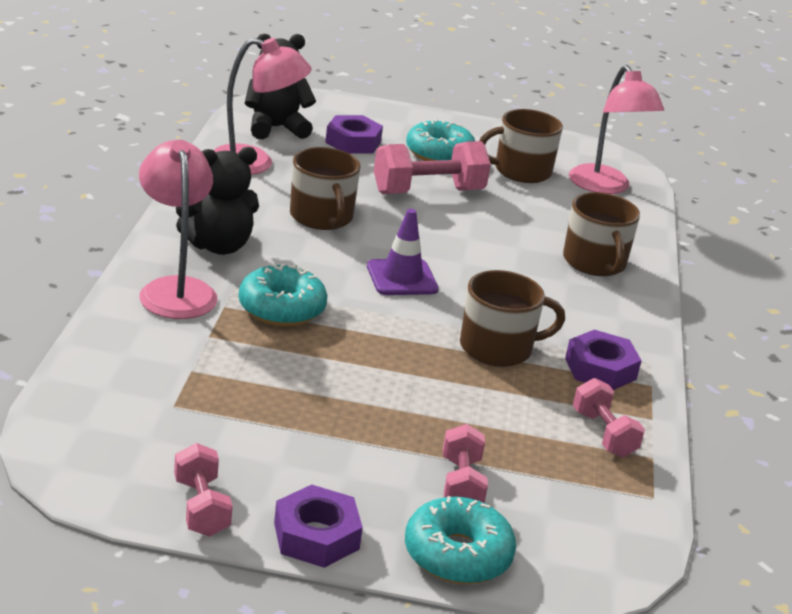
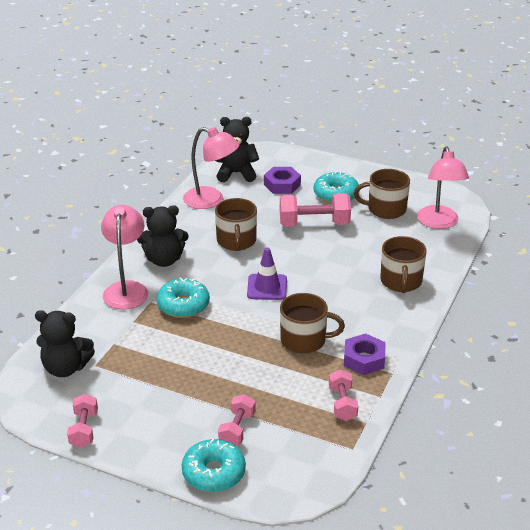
camera: 20 degrees right, 5 degrees up
purple nut [274,485,363,568] -> none
none -> black teddy bear [35,310,95,377]

